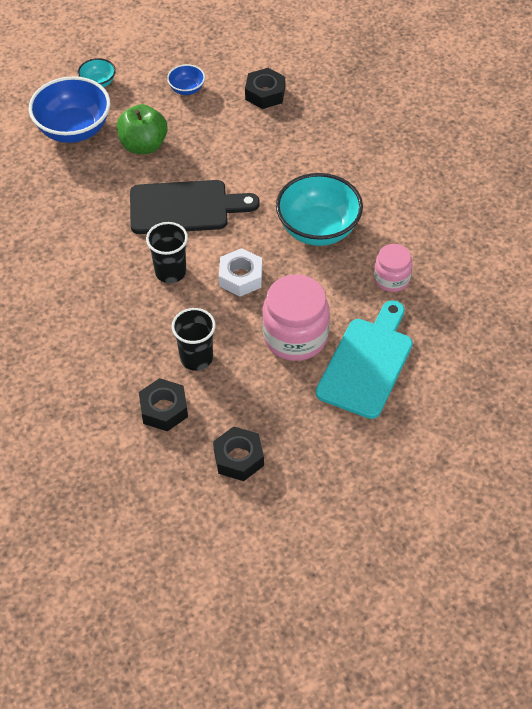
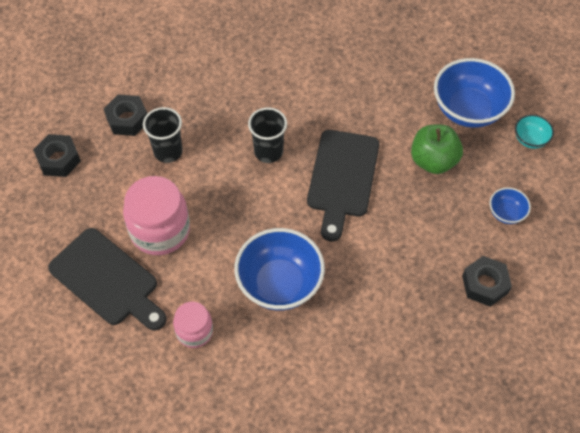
camera: 105 degrees right, 5 degrees up
white nut [219,248,262,297] -> none
turquoise bowl [276,173,363,246] -> blue bowl [234,228,325,310]
turquoise cutting board [316,300,413,419] -> black cutting board [48,228,167,331]

